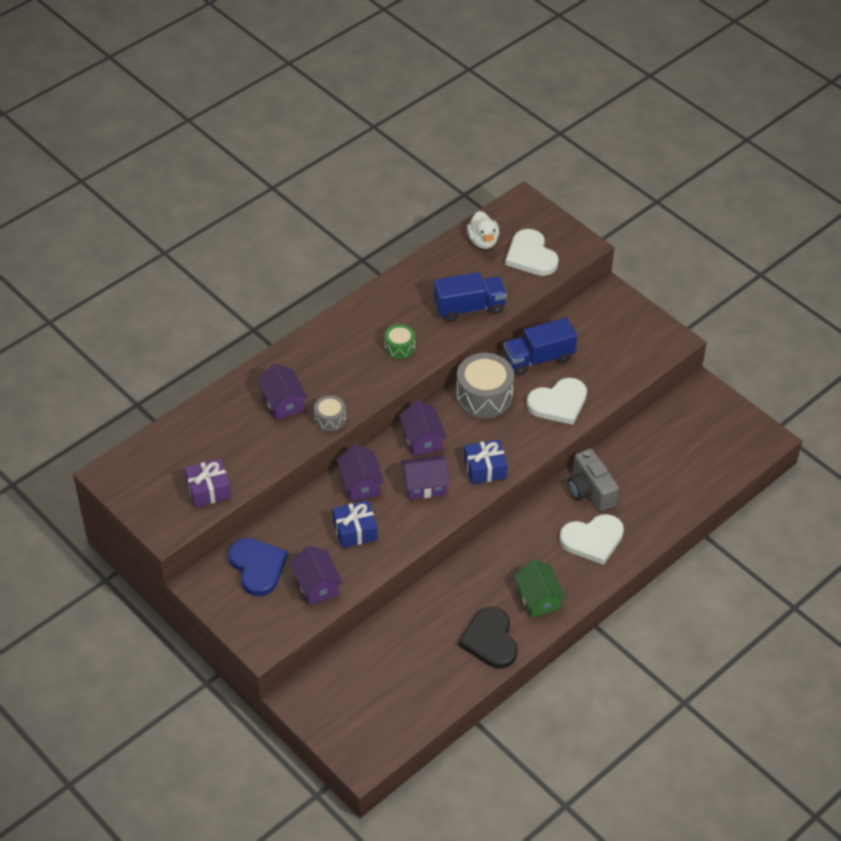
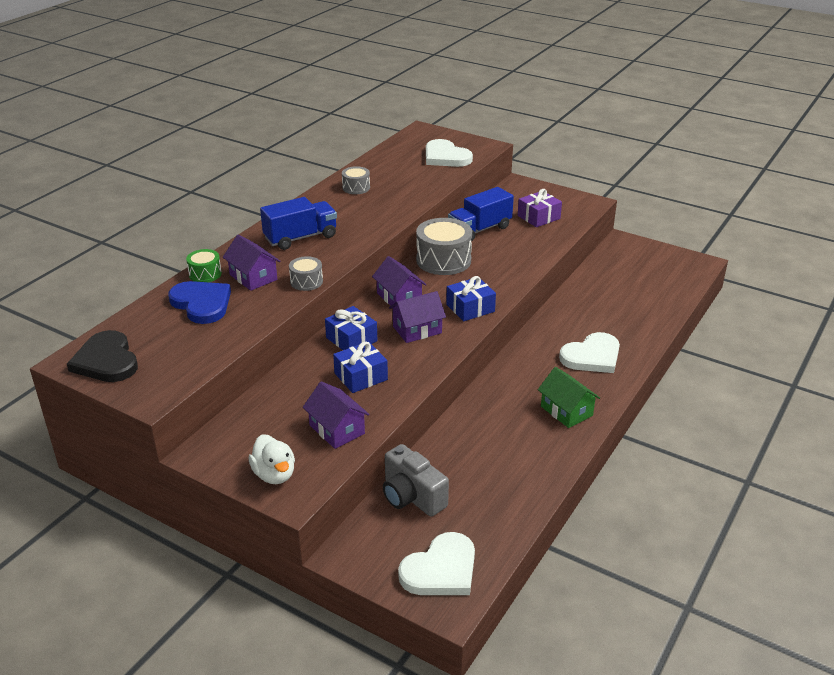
camera: 15 degrees left, 15 degrees down
purple gift [184,459,231,508] -> purple gift moved to [518,189,562,227]
blue heart [228,538,288,596] -> blue heart moved to [168,281,231,324]
purple house [337,444,384,501] -> blue gift [325,306,377,350]
green drum [385,324,415,359] -> green drum moved to [186,249,222,282]
blue truck [434,272,507,322] -> blue truck moved to [260,197,337,250]
black heart [458,607,517,668] -> black heart moved to [67,330,138,382]
white duck [467,211,499,249] -> white duck moved to [249,434,295,484]
white heart [527,378,587,425] -> white heart moved to [398,532,475,595]
grey camera [568,448,619,512] -> grey camera moved to [383,444,449,517]
none -> grey drum [342,166,370,194]

